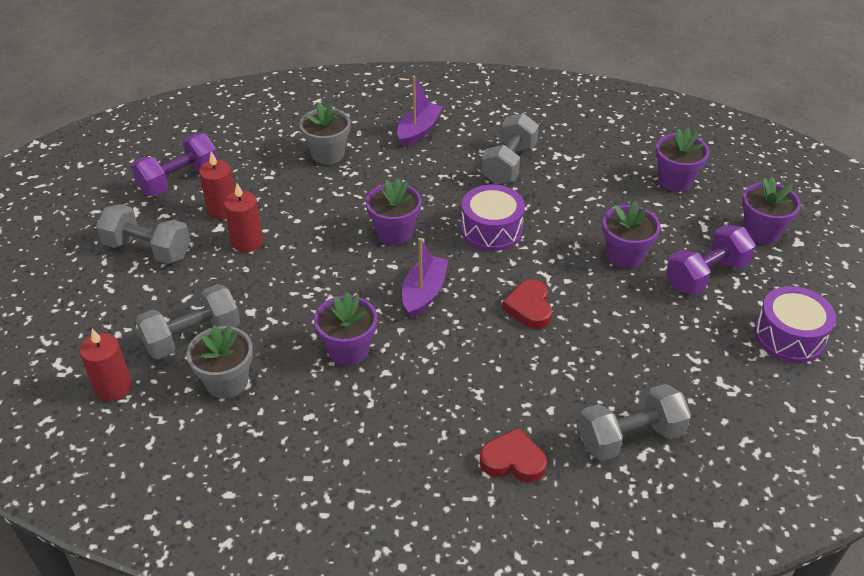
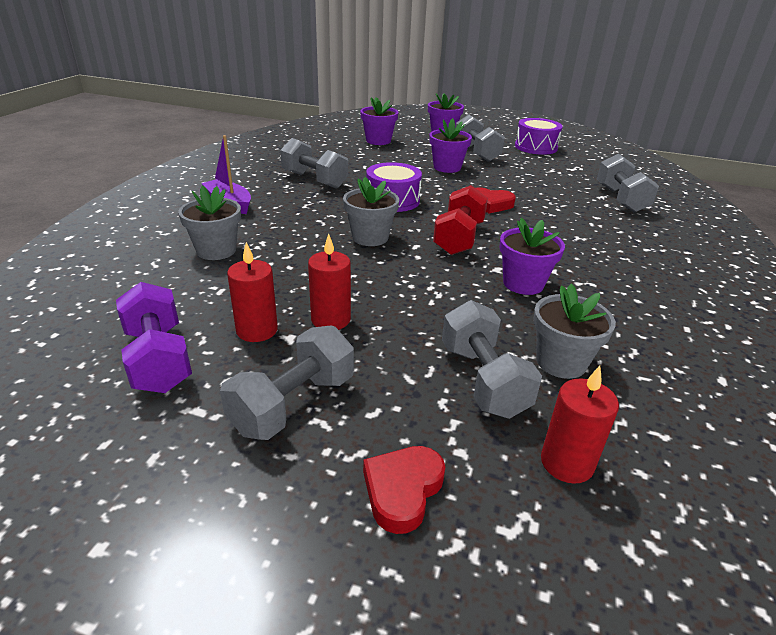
camera: 75 degrees left, 10 degrees down
purple flower pot [366,178,422,245] -> grey flower pot [343,177,399,246]
purple boat [402,238,448,318] -> red dumbbell [433,185,488,255]
red heart [480,428,547,482] -> red heart moved to [363,446,445,534]
purple dumbbell [666,225,756,295] -> grey dumbbell [455,114,505,162]

